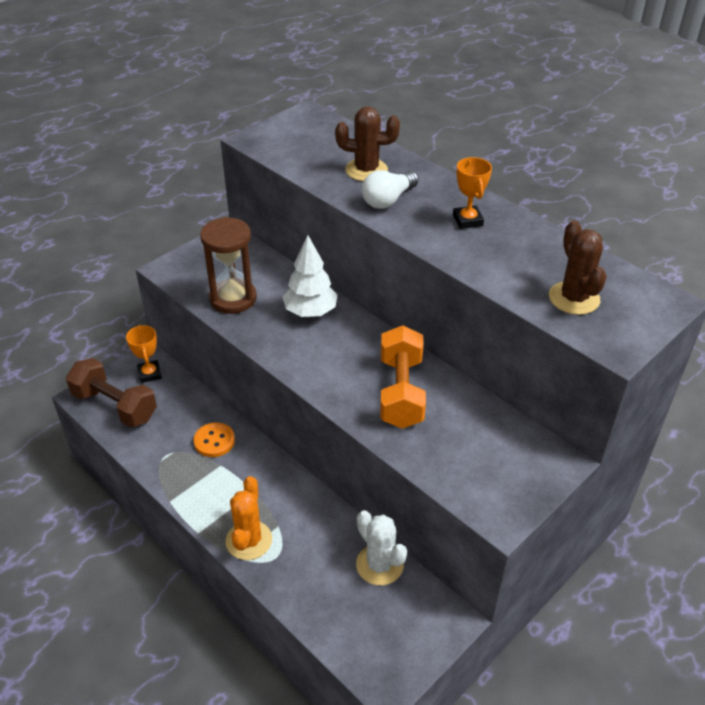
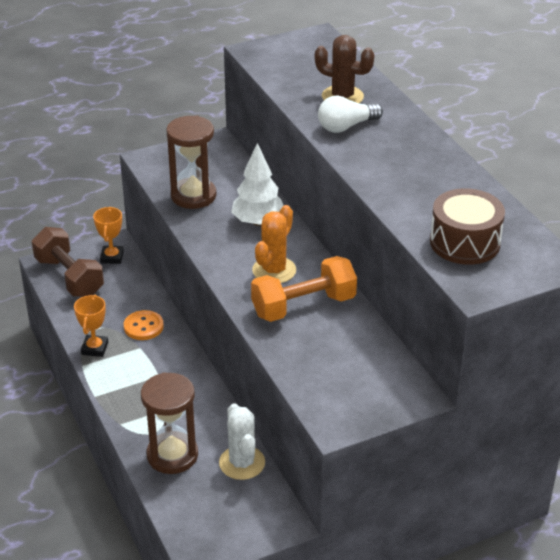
camera: 20 degrees right, 5 degrees down
orange cactus [225,476,272,560] -> orange cactus moved to [252,205,296,283]
orange dumbbell [380,325,426,429] -> orange dumbbell turned 45 degrees clockwise [251,256,357,322]
orange trophy [453,157,492,229] -> orange trophy moved to [74,295,108,357]
brown cactus [549,220,607,315] -> brown drum [430,188,505,265]
none -> brown hourglass [141,372,198,474]

